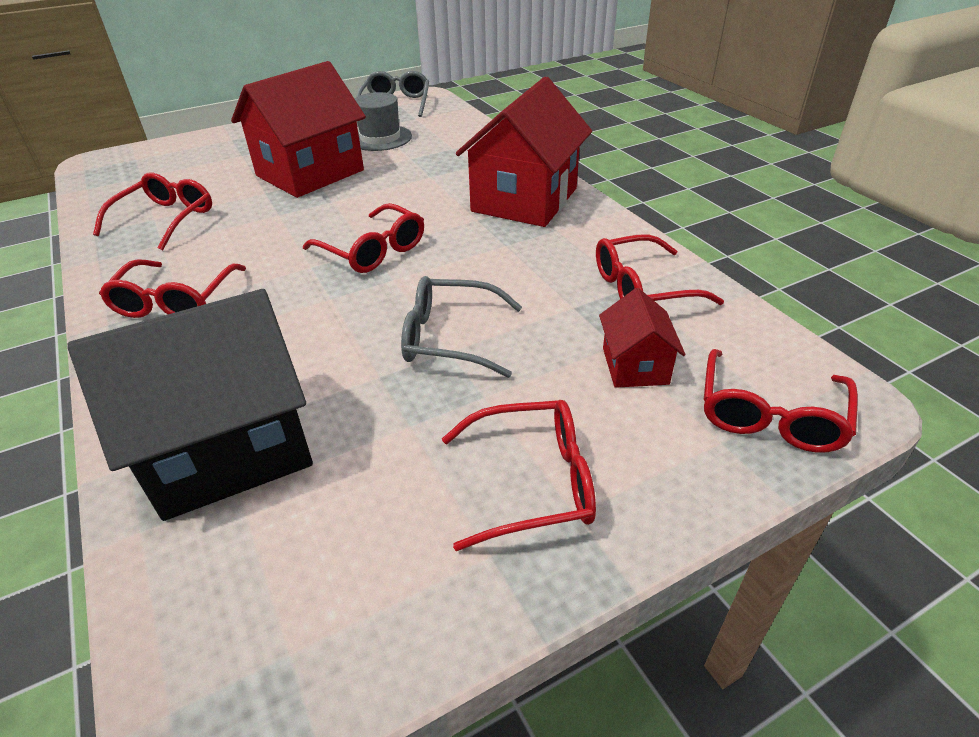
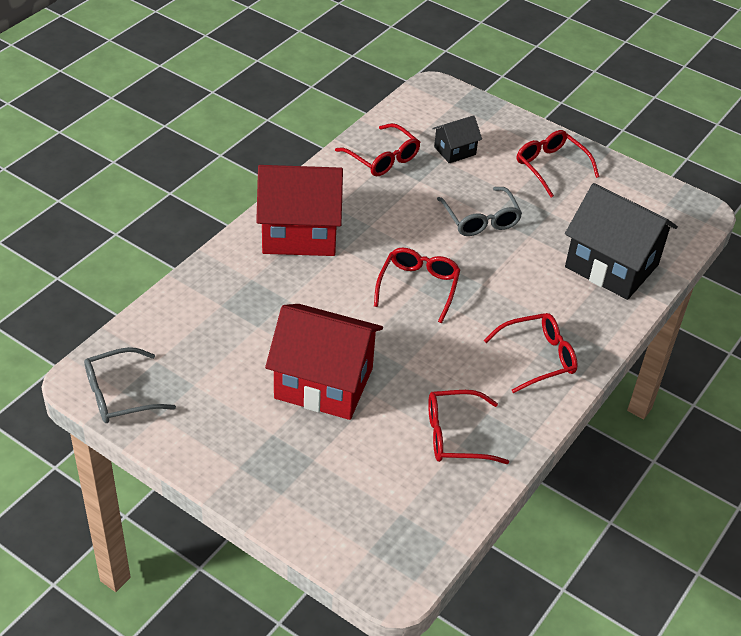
camera: 120 degrees left, 5 degrees up
grey hat [355,92,412,151] -> none
red house [599,288,686,388] -> black house [432,115,482,163]
red glasses [704,349,858,453] -> none

